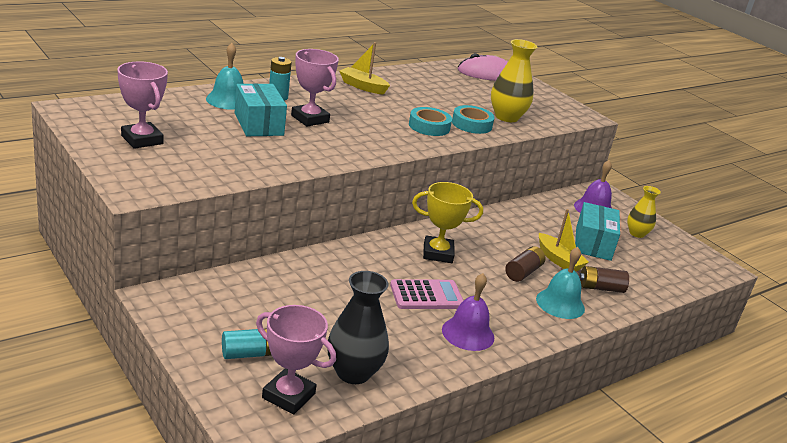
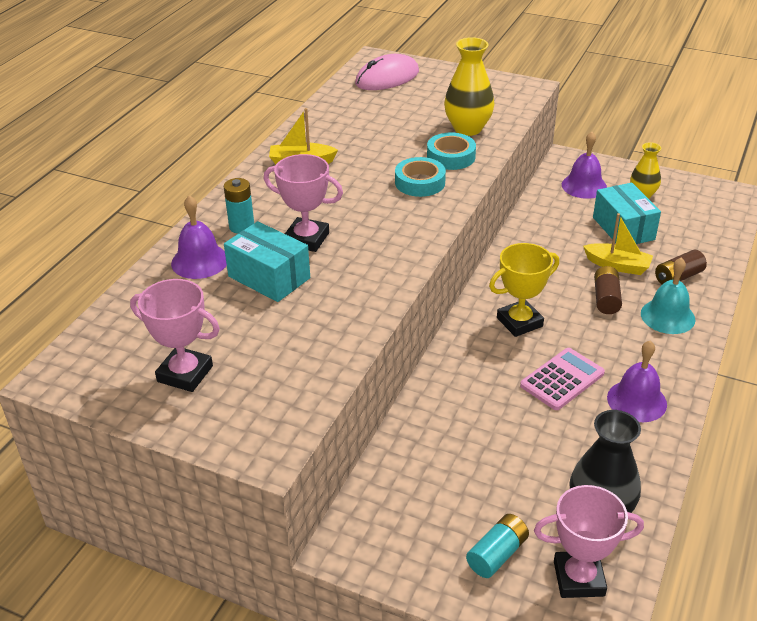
camera: 25 degrees left, 10 degrees up
turquoise bell [206,43,244,110] -> purple bell [171,195,227,279]

